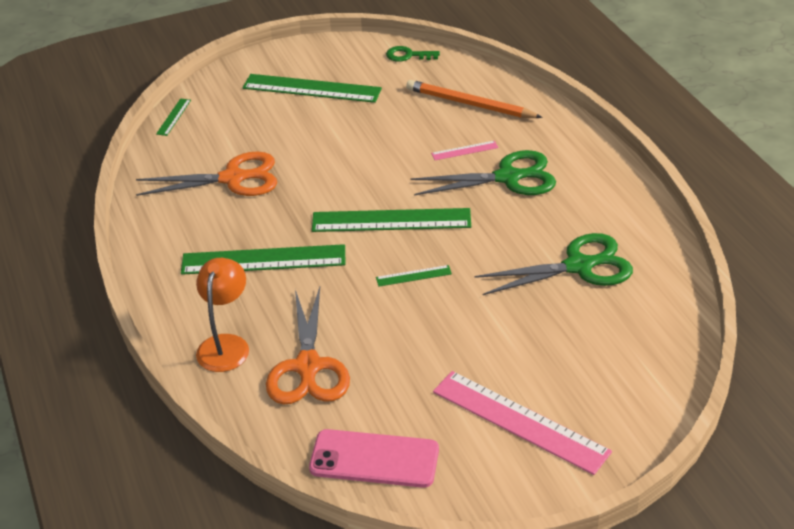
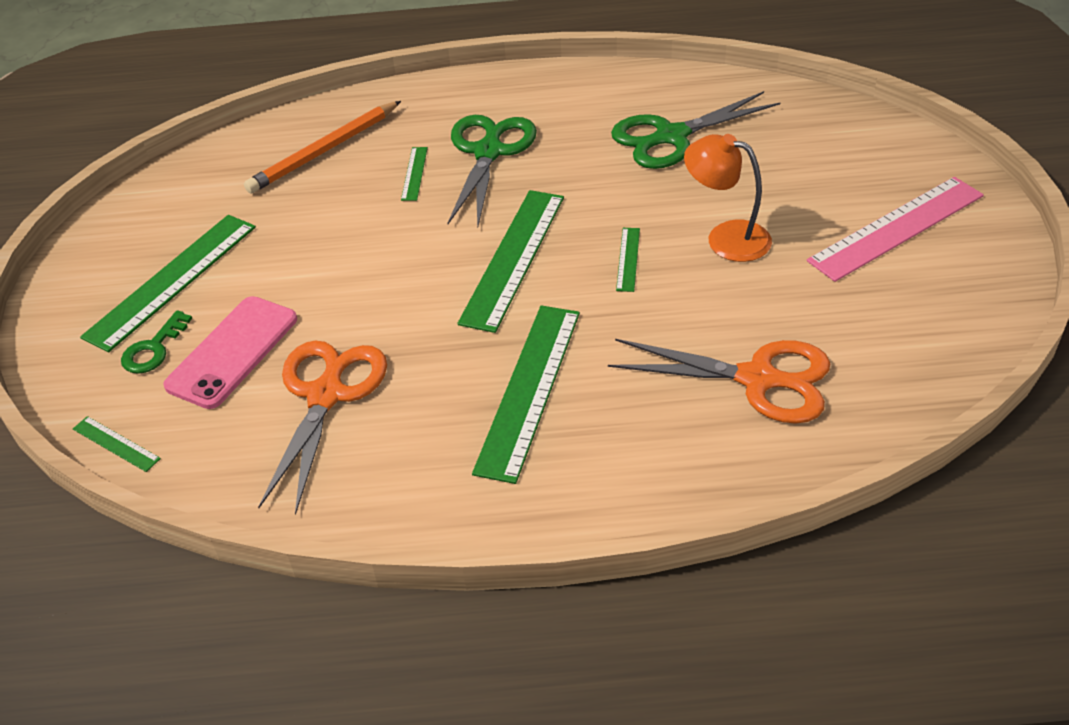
camera: 70 degrees left, 5 degrees up
orange lamp [196,258,249,372] -> orange lamp moved to [684,134,772,262]
pink phone [309,429,439,488] -> pink phone moved to [163,296,297,409]
green key [386,46,440,62] -> green key moved to [121,310,192,374]
pink ruler [431,141,499,160] -> green ruler [401,147,428,201]
green scissors [474,233,633,295] -> green scissors turned 120 degrees counterclockwise [611,91,780,169]

